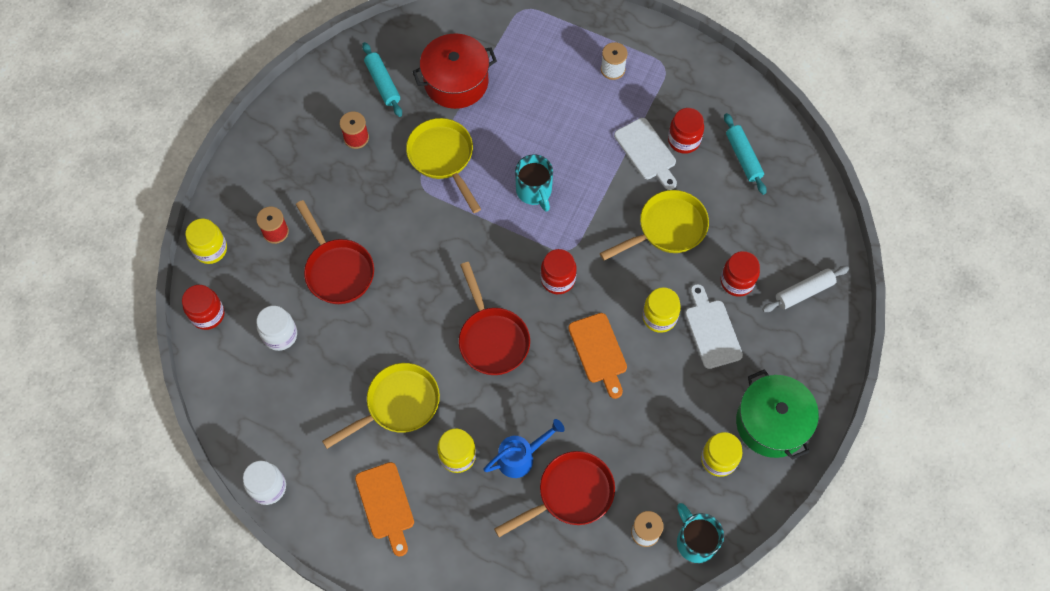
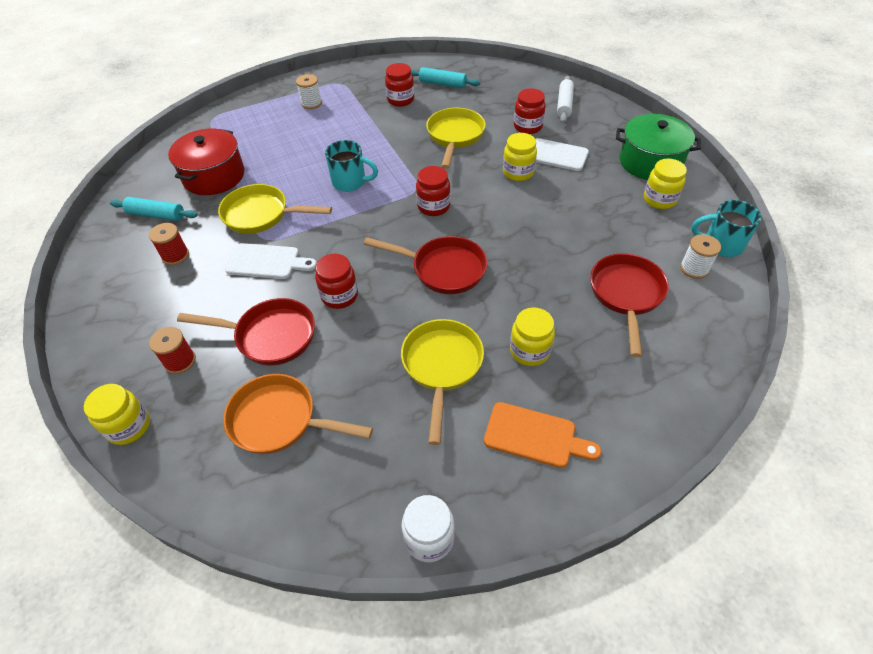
camera: 50 degrees left, 15 degrees down
red jar [182,285,225,330] -> red jar moved to [315,254,358,309]
white jar [256,306,297,351] -> orange pan [223,374,373,454]
blue watering can [483,419,565,478] -> none
orange cutting board [568,313,627,399] -> none
white cutting board [614,118,677,190] -> white cutting board moved to [225,243,317,279]

